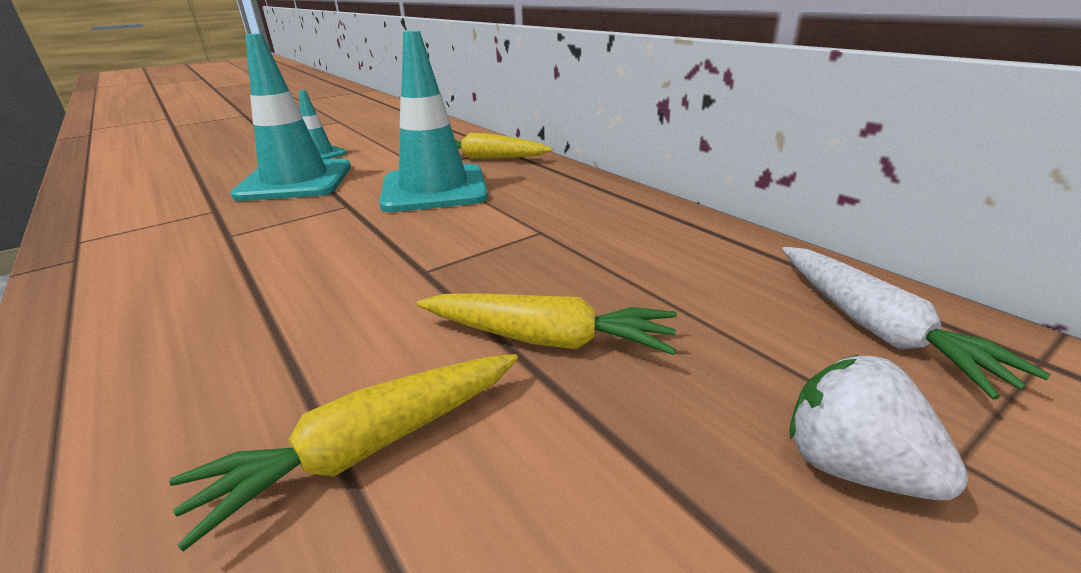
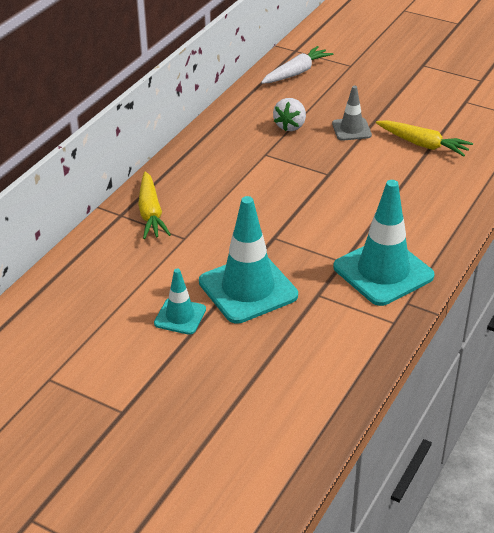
camera: 115 degrees left, 10 degrees up
turquoise traffic cone [379,31,488,212] -> turquoise traffic cone moved to [333,180,435,306]
yellow carrot [417,293,677,355] -> grey traffic cone [332,86,372,141]
white strawberry [789,355,968,500] -> white strawberry moved to [273,98,306,131]

